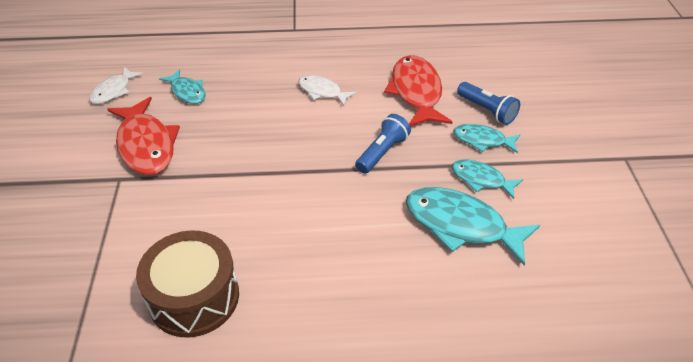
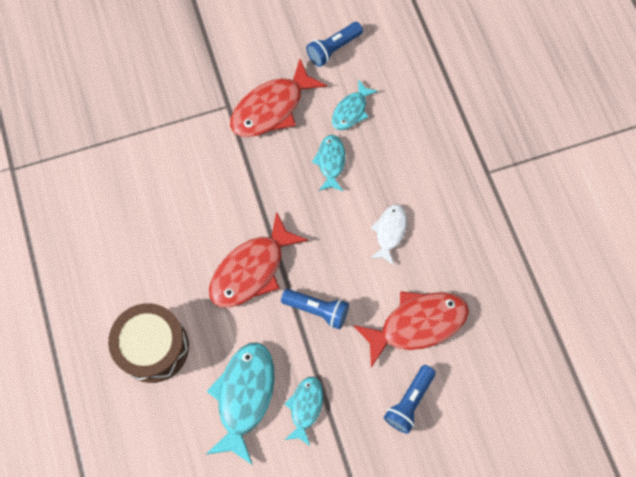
camera: 75 degrees right, 25 degrees up
white fish [90,67,143,104] -> blue flashlight [306,22,363,67]
brown drum [136,230,239,338] -> brown drum moved to [108,303,189,383]
turquoise fish [453,124,520,153] -> turquoise fish moved to [312,135,345,191]
none -> red fish [209,211,308,308]

